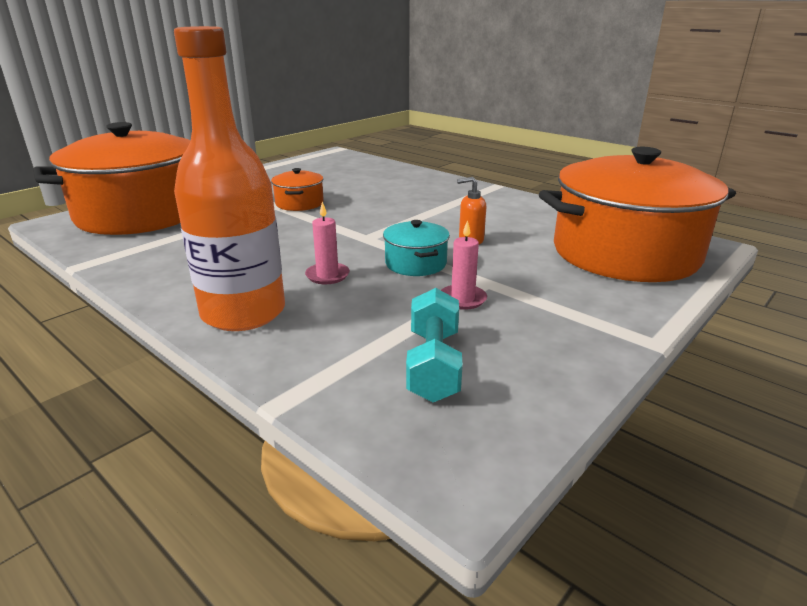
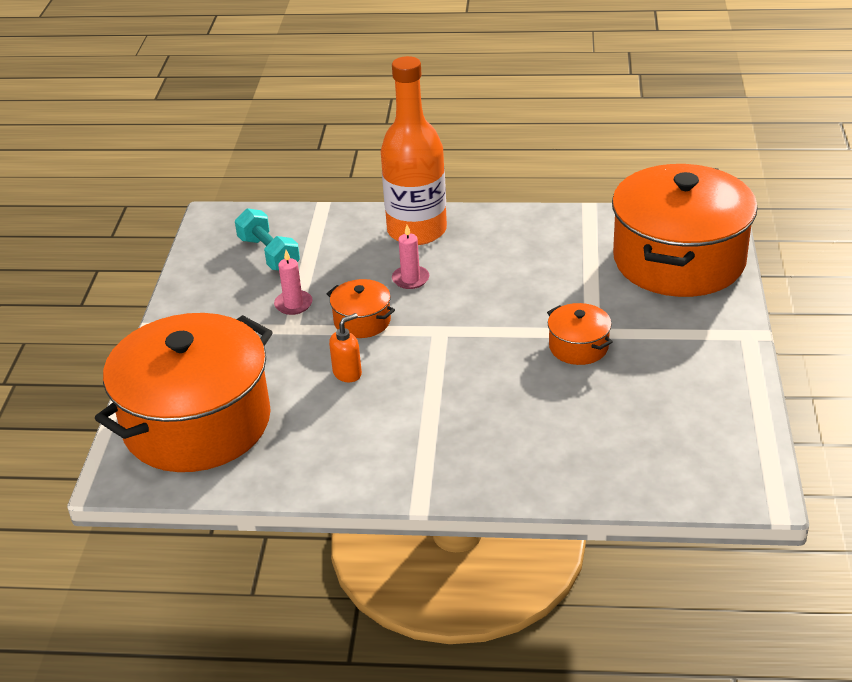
camera: 145 degrees right, 10 degrees up
turquoise pot [383,220,450,276] -> orange pot [327,279,395,338]

